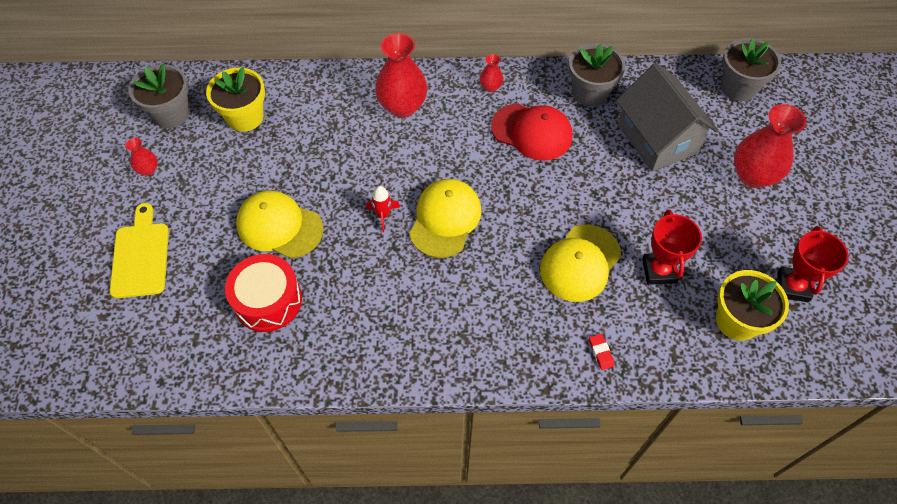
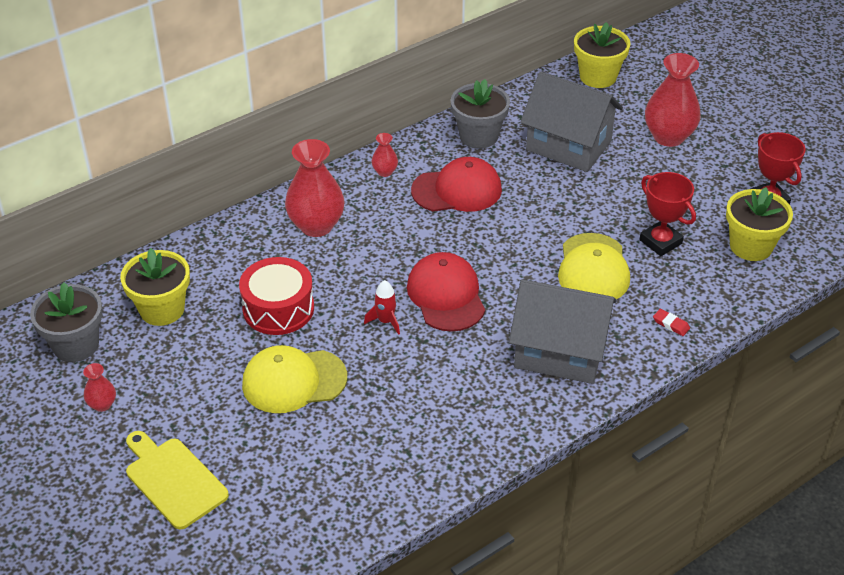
camera: 35 degrees left, 15 degrees down
red drum [225,254,302,332] -> red drum moved to [239,257,314,335]
yellow cap [409,179,482,258] -> red cap [407,252,485,332]
grey flower pot [721,38,781,101] -> yellow flower pot [574,22,631,88]
none -> grey house [509,279,616,384]

